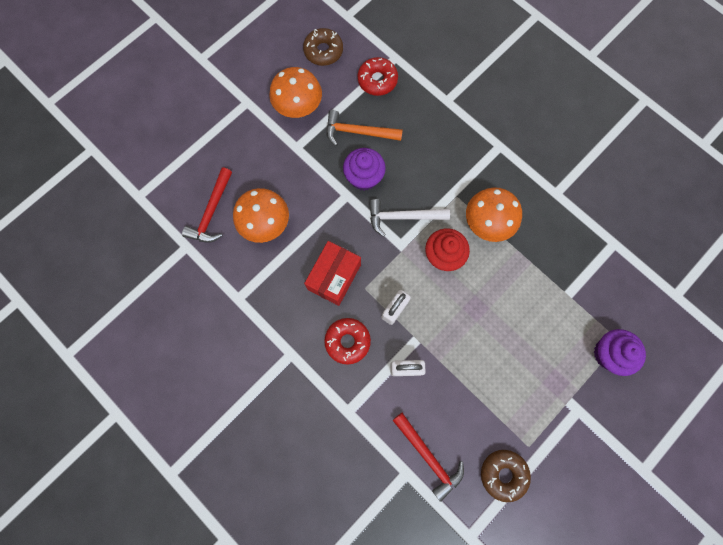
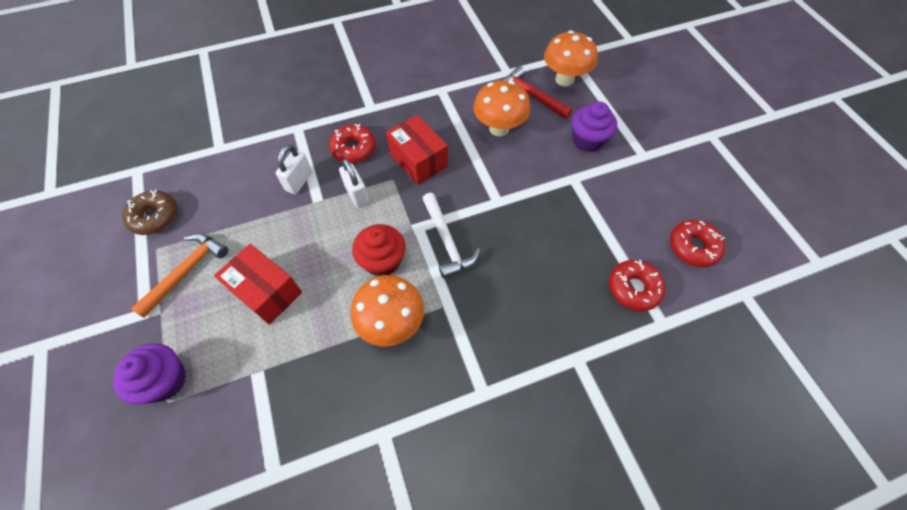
camera: 115 degrees right, 15 degrees down
orange mushroom [269,67,322,118] -> orange mushroom moved to [544,30,598,86]
brown donut [303,28,343,66] -> red donut [670,220,726,267]
orange hammer [326,110,403,146] -> orange hammer moved to [131,234,228,318]
purple cupcake [343,148,386,191] -> purple cupcake moved to [571,101,617,152]
white hammer [369,199,450,237] -> white hammer turned 135 degrees clockwise [422,193,480,279]
red hammer [392,413,464,502] -> none
none -> red box [214,244,302,325]

